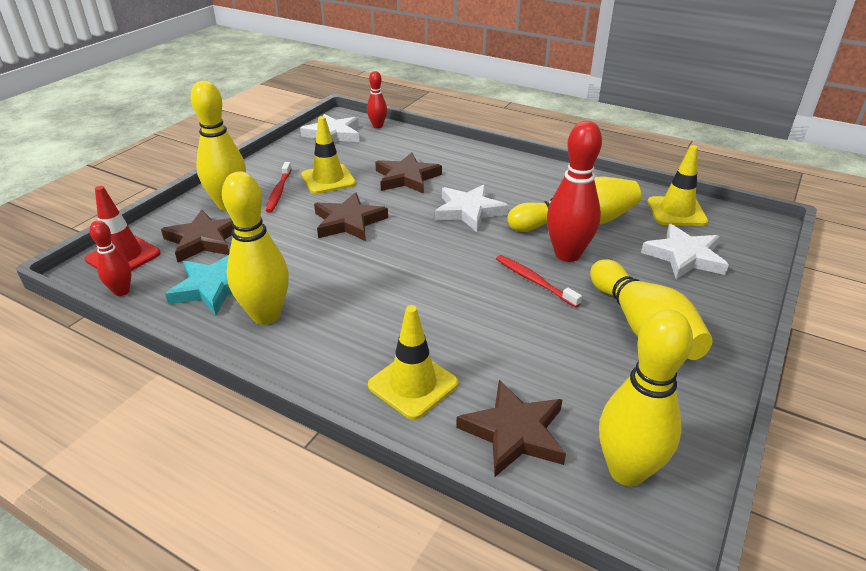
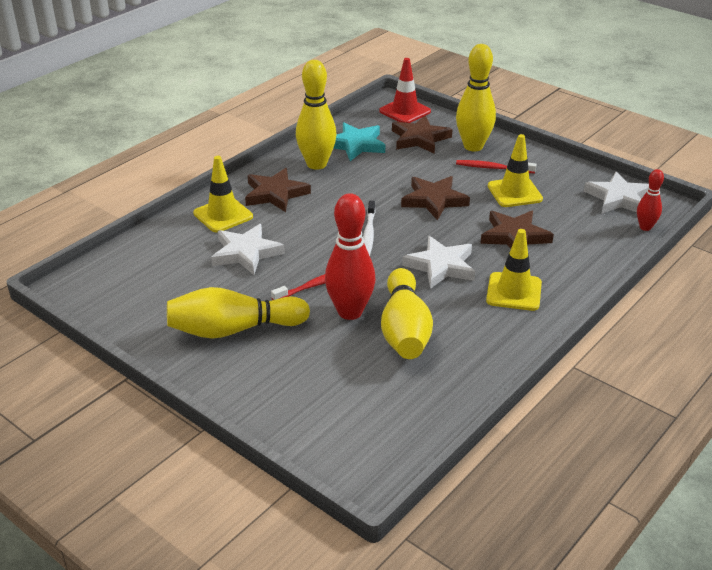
camera: 100 degrees right, 0 degrees up
red bowling pin [90,221,131,296] -> none
brown star [456,380,566,477] -> brown star moved to [245,168,311,212]
yellow bowling pin [599,309,693,486] -> none
white star [641,224,729,279] -> white star moved to [211,224,285,275]
yellow traffic cone [647,145,708,226] -> yellow traffic cone moved to [486,229,542,311]
none -> white toothbrush [363,201,375,256]

